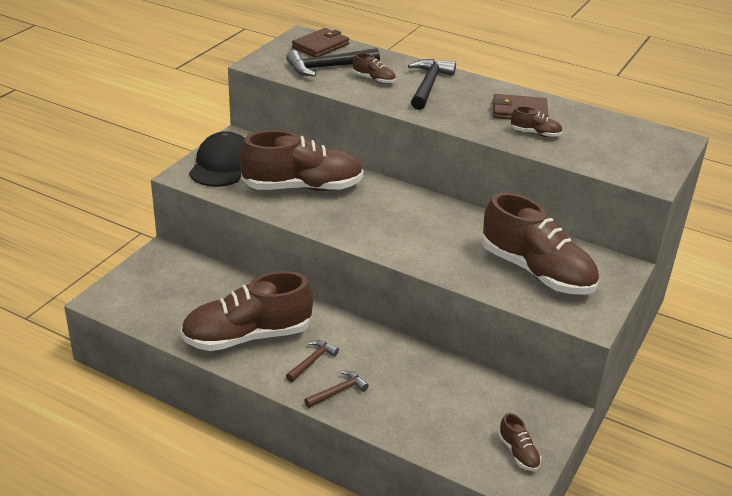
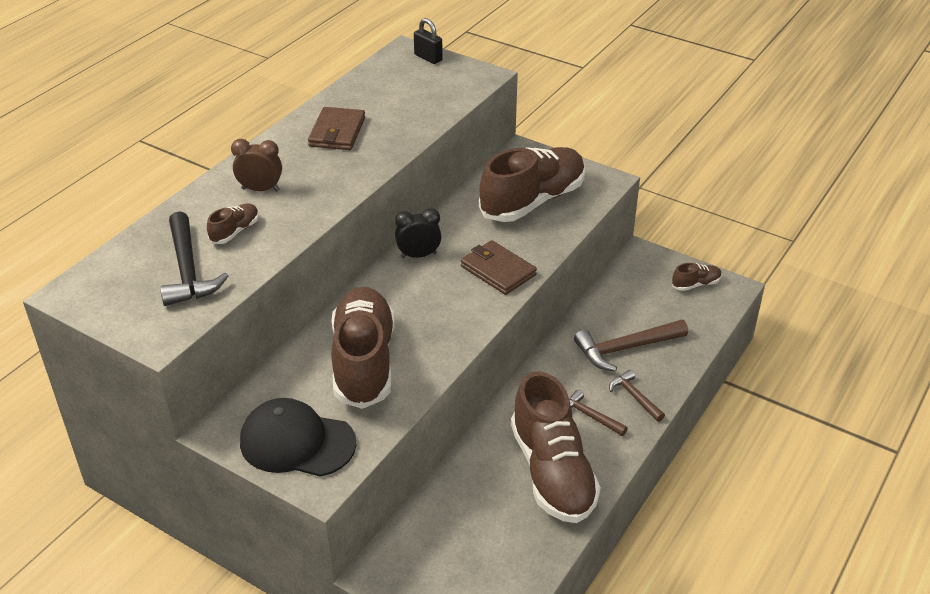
camera: 85 degrees left, 5 degrees up
brown wallet [292,28,349,58] -> brown wallet moved to [461,240,537,295]
black hammer [408,59,456,110] -> brown clock [231,139,282,191]
brown shoe [510,106,563,137] -> none
none -> black clock [395,208,442,258]
none -> black padlock [414,18,443,64]
none -> brown hammer [574,319,688,372]

